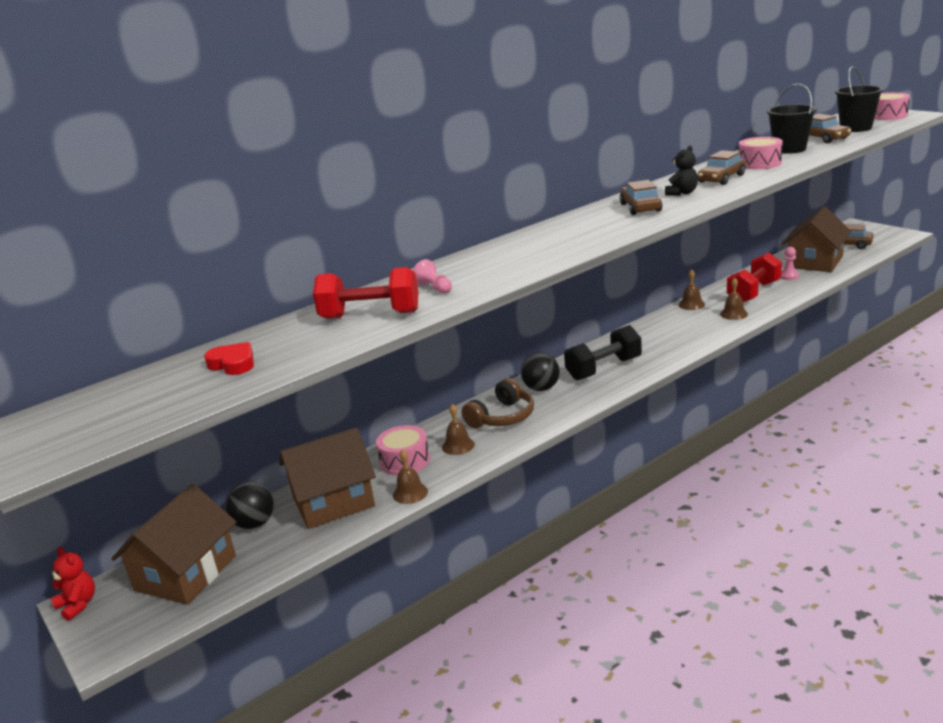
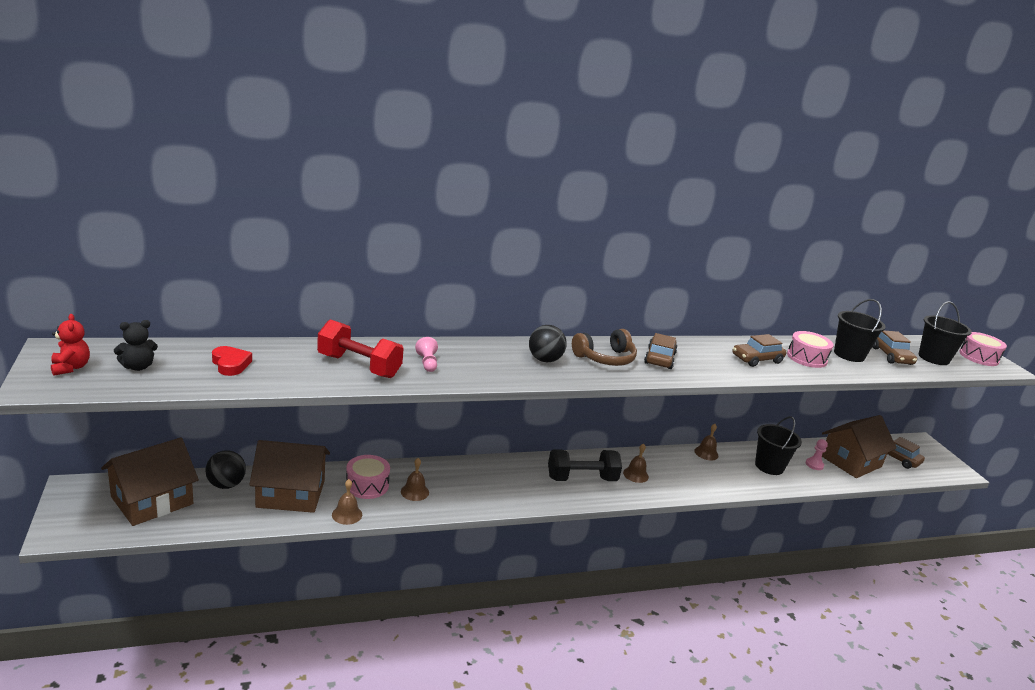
camera: 15 degrees right, 0 degrees up
red teddy bear [50,547,95,621] -> red teddy bear moved to [51,314,90,376]
brown headphones [462,378,534,428] -> brown headphones moved to [572,329,637,366]
black ball [521,352,560,391] -> black ball moved to [529,325,567,363]
black teddy bear [665,145,698,196] -> black teddy bear moved to [114,320,158,371]
brown bell [720,278,748,320] -> brown bell moved to [623,443,649,483]
red dumbbell [727,252,782,302] -> black bucket [755,416,802,475]

